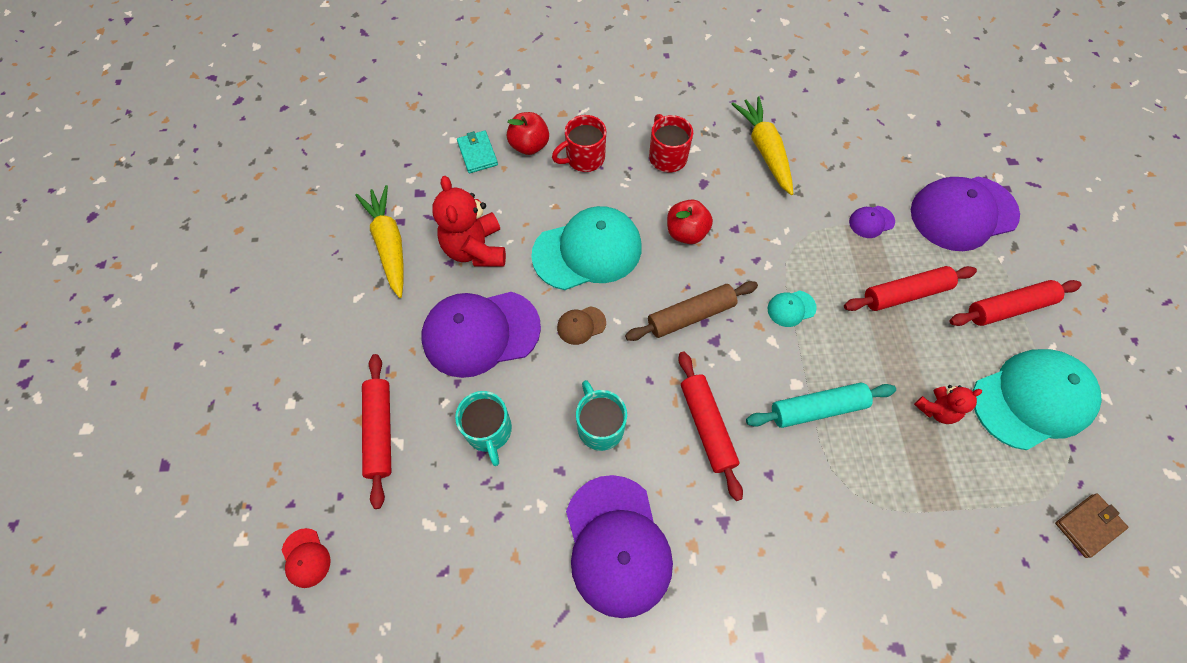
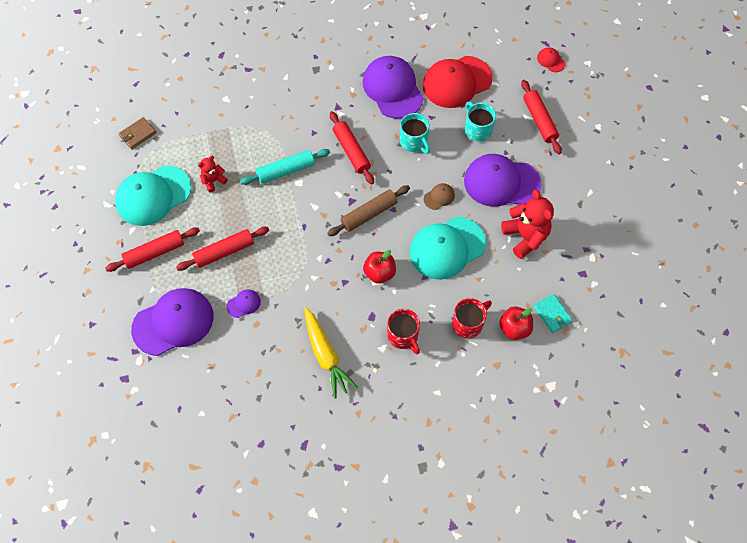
camera: 170 degrees right, 0 degrees up
yellow carrot [355,185,403,298] -> none
purple cap [422,292,541,378] -> purple cap turned 150 degrees counterclockwise [464,154,542,207]
turquoise cap [768,290,817,327] -> none
none -> red cap [423,56,493,108]

